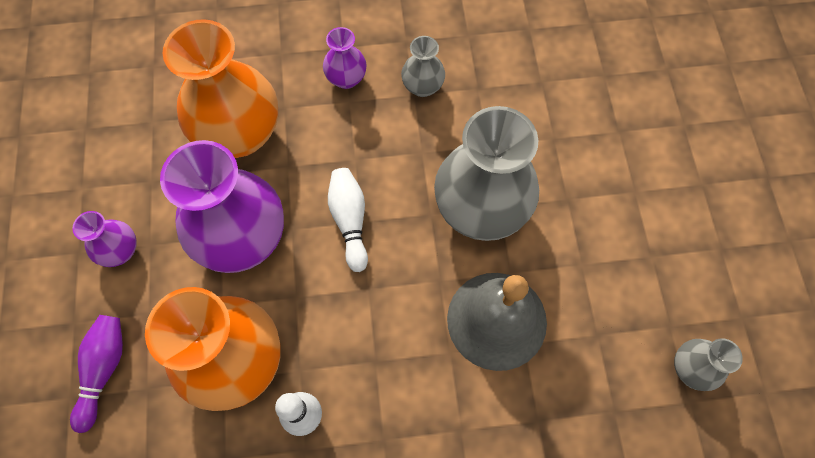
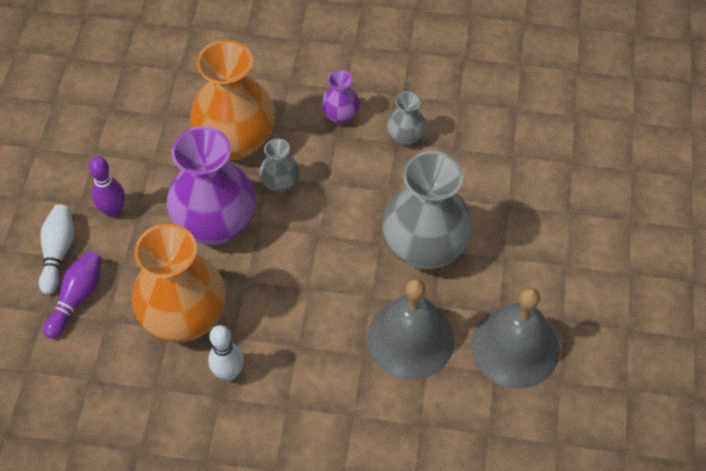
camera: 15 degrees right, 10 degrees down
purple vase [72,211,137,267] -> purple bowling pin [88,156,125,218]
white bowling pin [328,168,368,272] -> white bowling pin moved to [39,205,74,294]
grey vase [674,338,743,391] -> grey vase moved to [259,138,300,193]
none -> grey bell [471,287,559,389]

